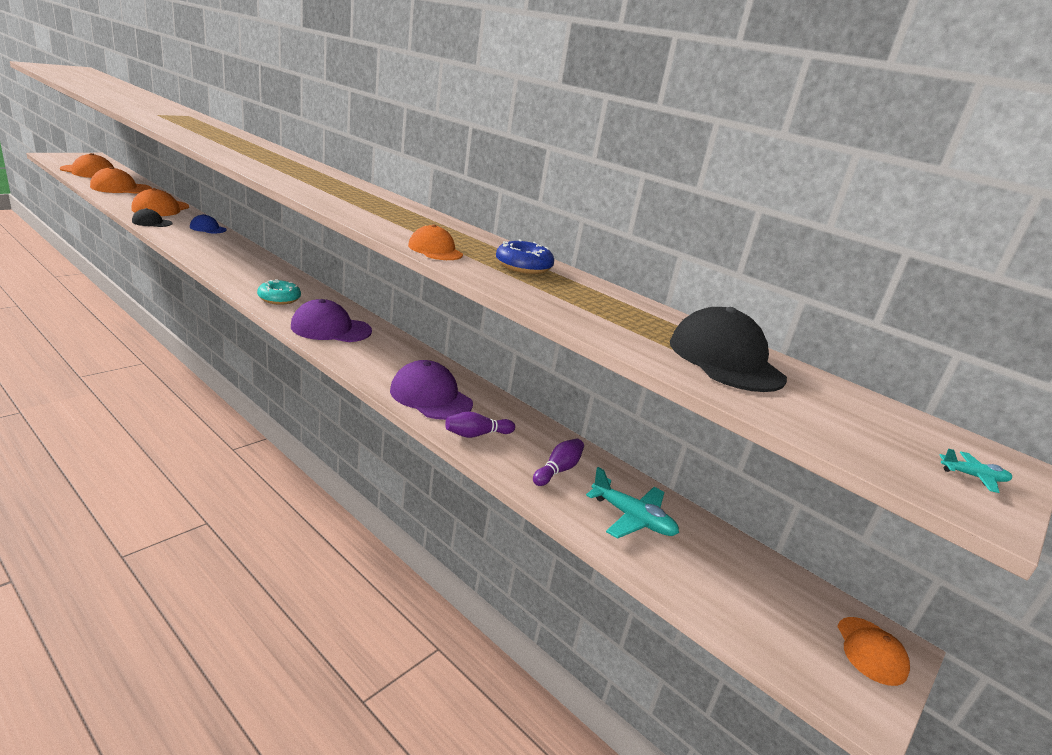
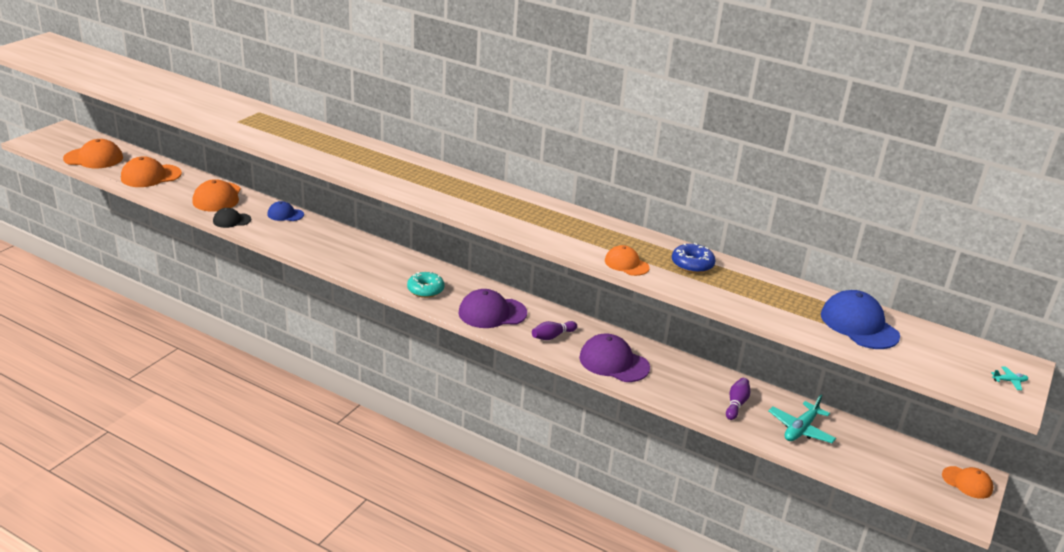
camera: 10 degrees left, 5 degrees up
purple bowling pin [445,411,515,438] -> purple bowling pin moved to [532,321,577,340]
turquoise plane [586,467,679,539] -> turquoise plane turned 105 degrees clockwise [769,394,836,443]
black cap [670,307,787,392] -> blue cap [821,290,900,349]
orange cap [837,617,910,686] -> orange cap turned 45 degrees counterclockwise [942,466,993,499]

